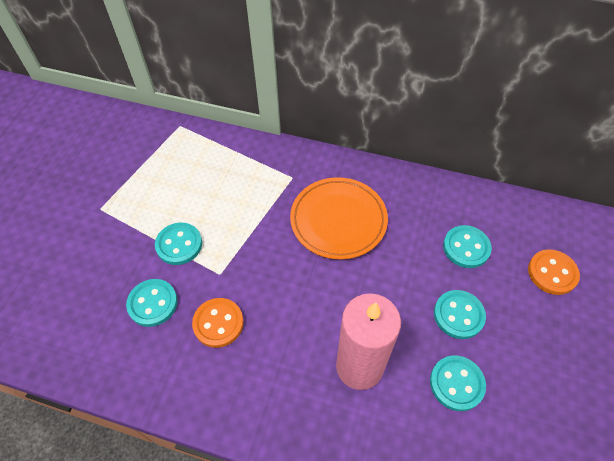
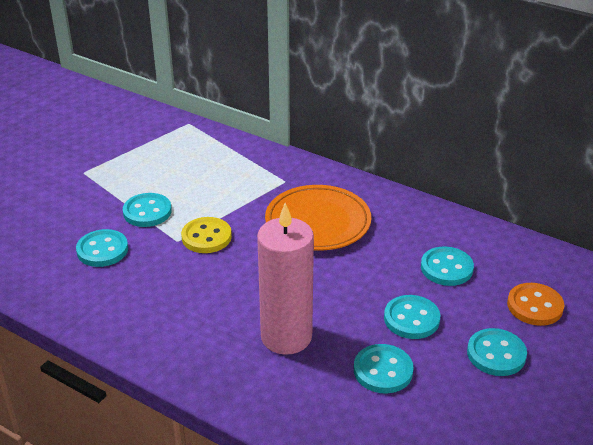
camera: 15 degrees right, 20 degrees down
orange button [192,298,244,348] -> none
none -> yellow button [181,217,232,253]
none -> turquoise button [467,328,527,376]

